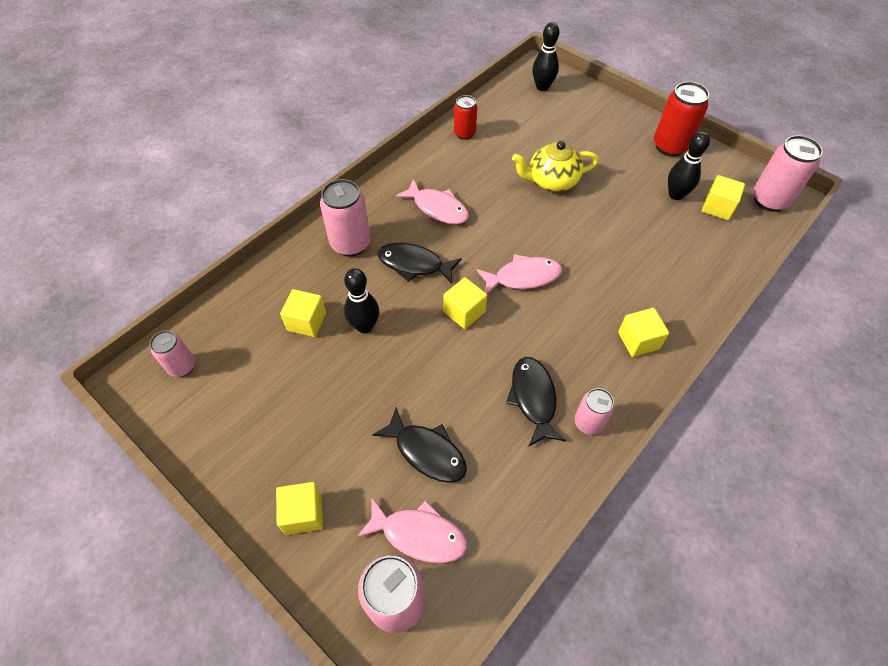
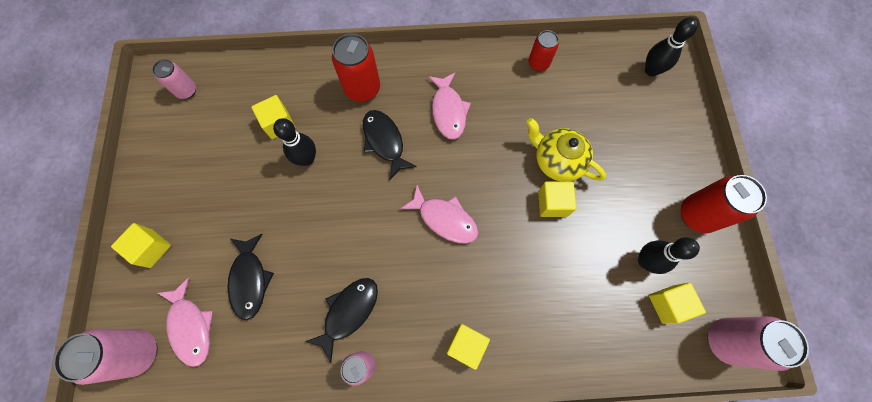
camera: 45 degrees right, 15 degrees up
pink can [320,179,371,257] -> red can [332,34,380,102]
yellow cube [443,277,487,329] -> yellow cube moved to [538,182,576,217]

